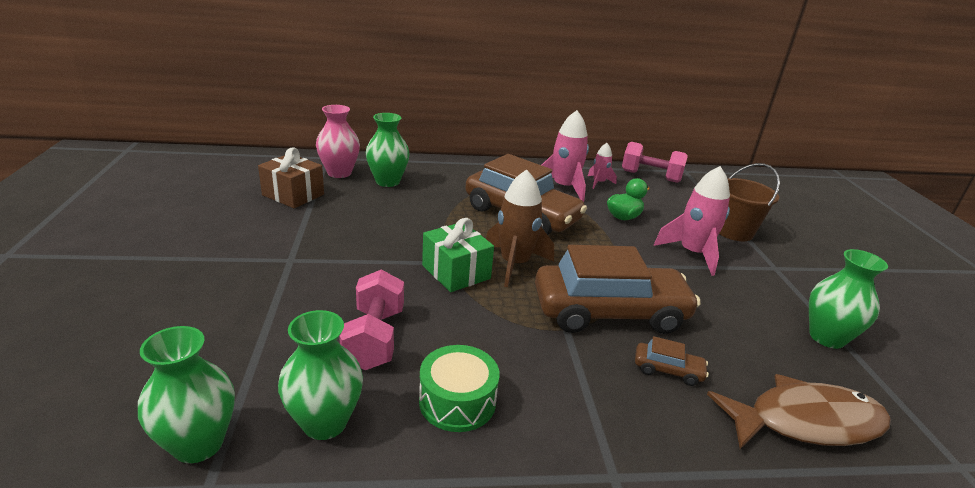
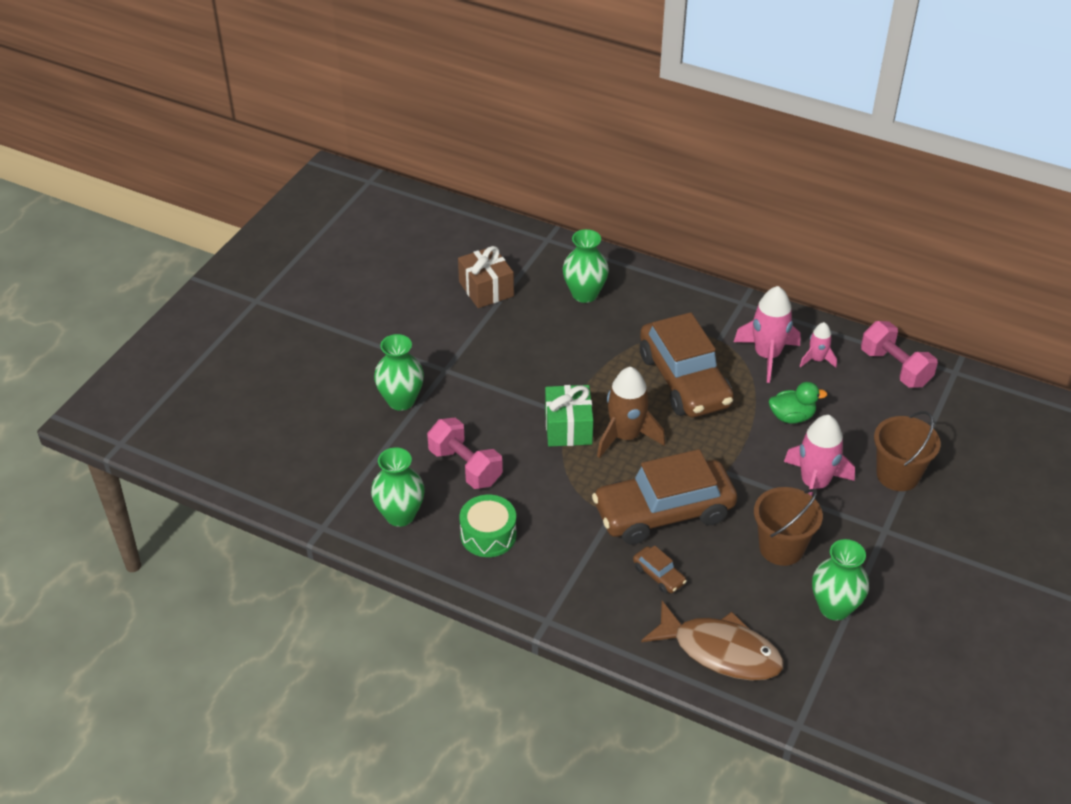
camera: 35 degrees right, 15 degrees up
green vase [138,326,235,463] -> green vase moved to [374,334,424,411]
pink vase [316,105,360,178] -> none
pink dumbbell [339,269,404,370] -> pink dumbbell turned 75 degrees counterclockwise [427,417,503,489]
brown car [535,245,701,334] -> brown car turned 135 degrees clockwise [592,449,737,545]
none -> brown bucket [754,487,823,566]

